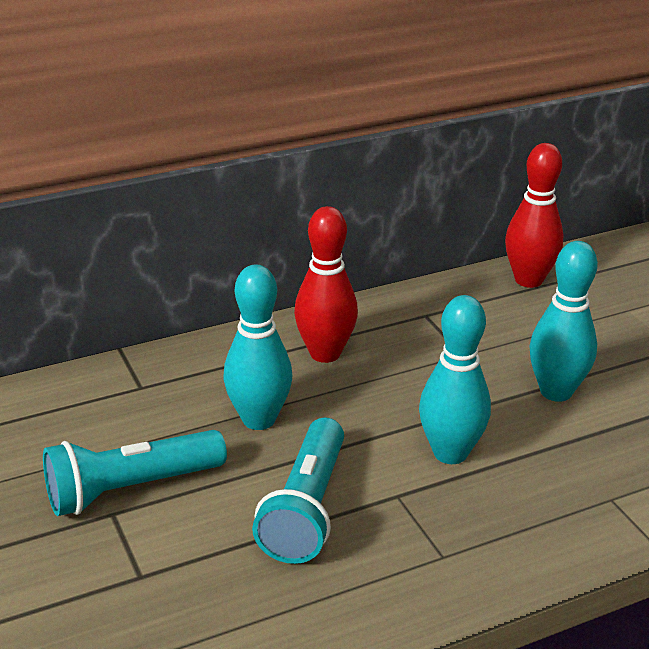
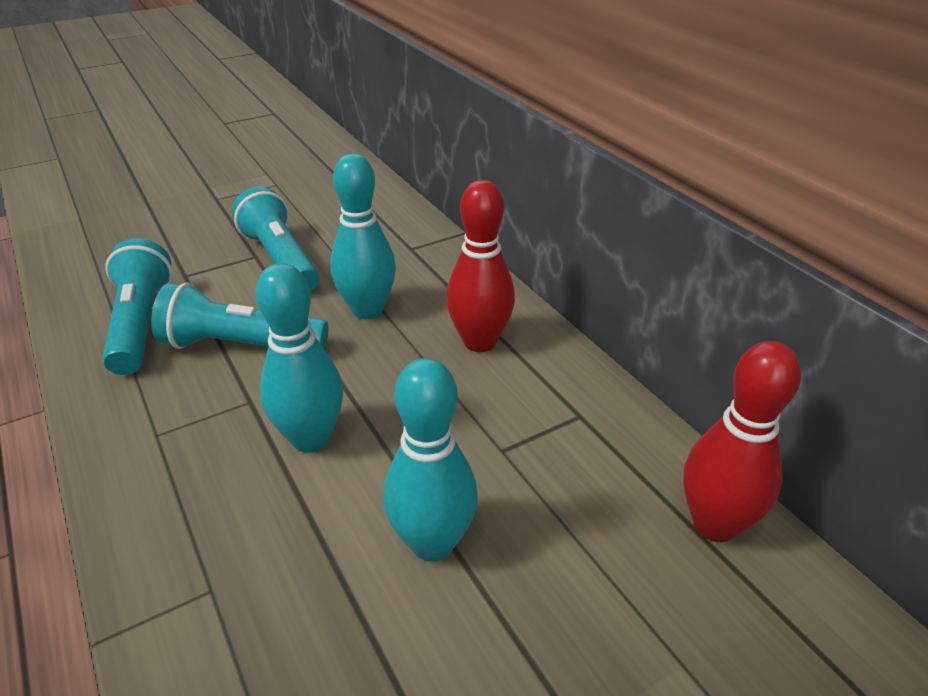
camera: 85 degrees right, 5 degrees up
none -> turquoise flashlight [102,238,173,375]

